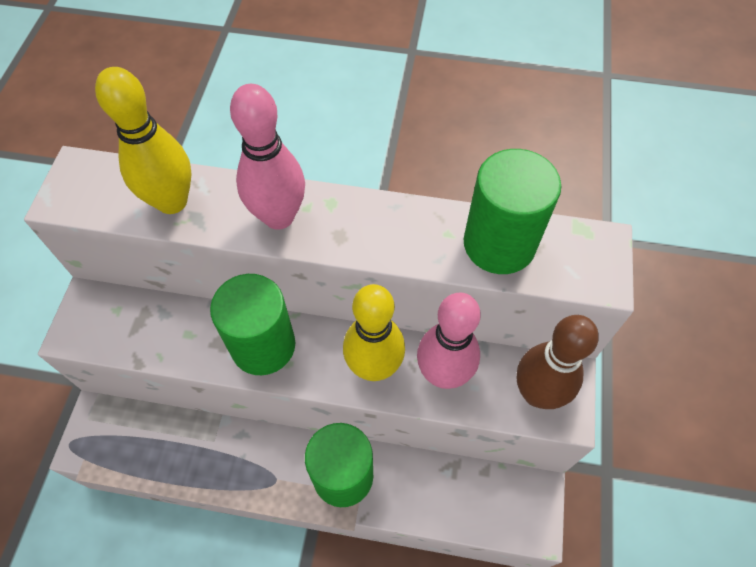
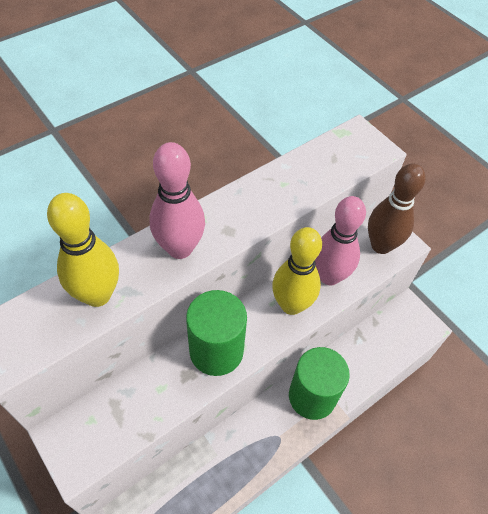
camera: 50 degrees left, 5 degrees down
green cylinder [464,149,561,274] -> none

